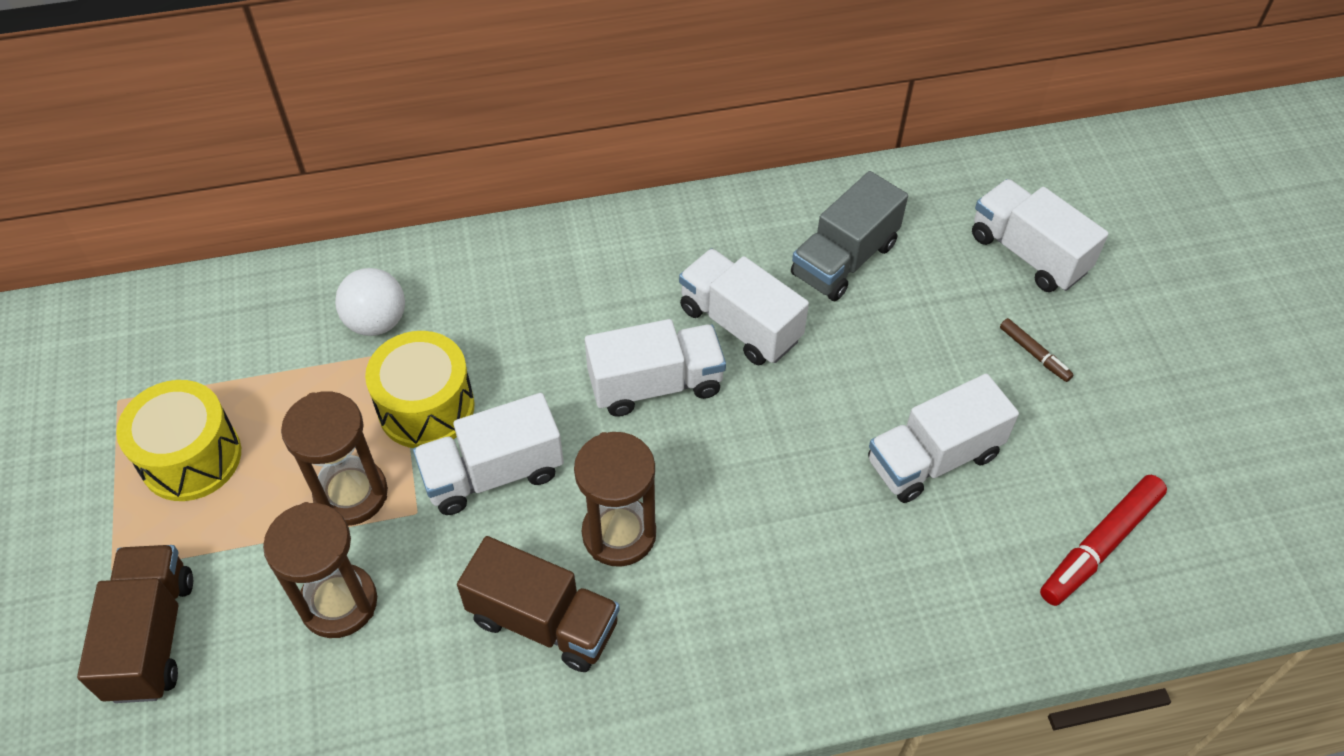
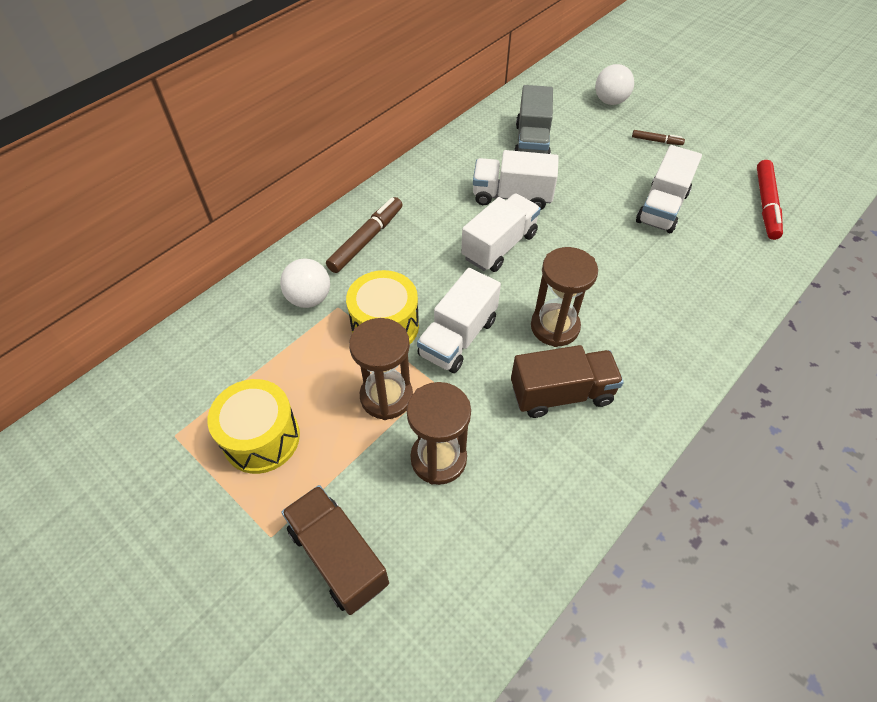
camera: 35 degrees left, 0 degrees up
white truck [972,179,1109,292] -> white ball [595,64,634,105]
none -> brown marker [326,197,403,273]

